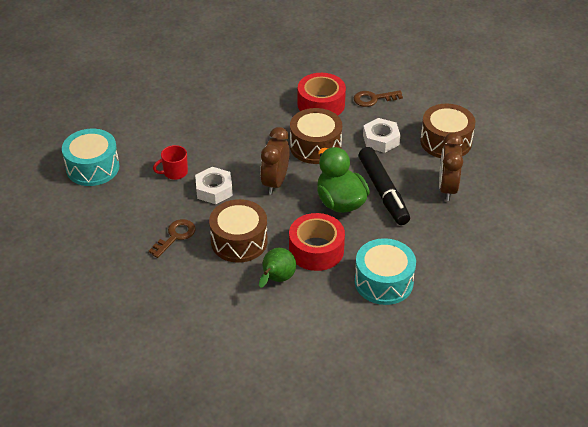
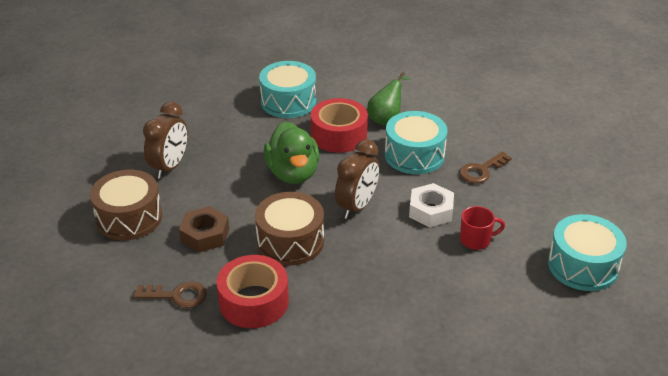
camera: 165 degrees left, 5 degrees down
brown drum [209,199,268,263] -> turquoise drum [385,111,448,174]
black marker [359,147,410,225] -> none
white nut [363,118,400,153] -> brown nut [179,206,229,252]

